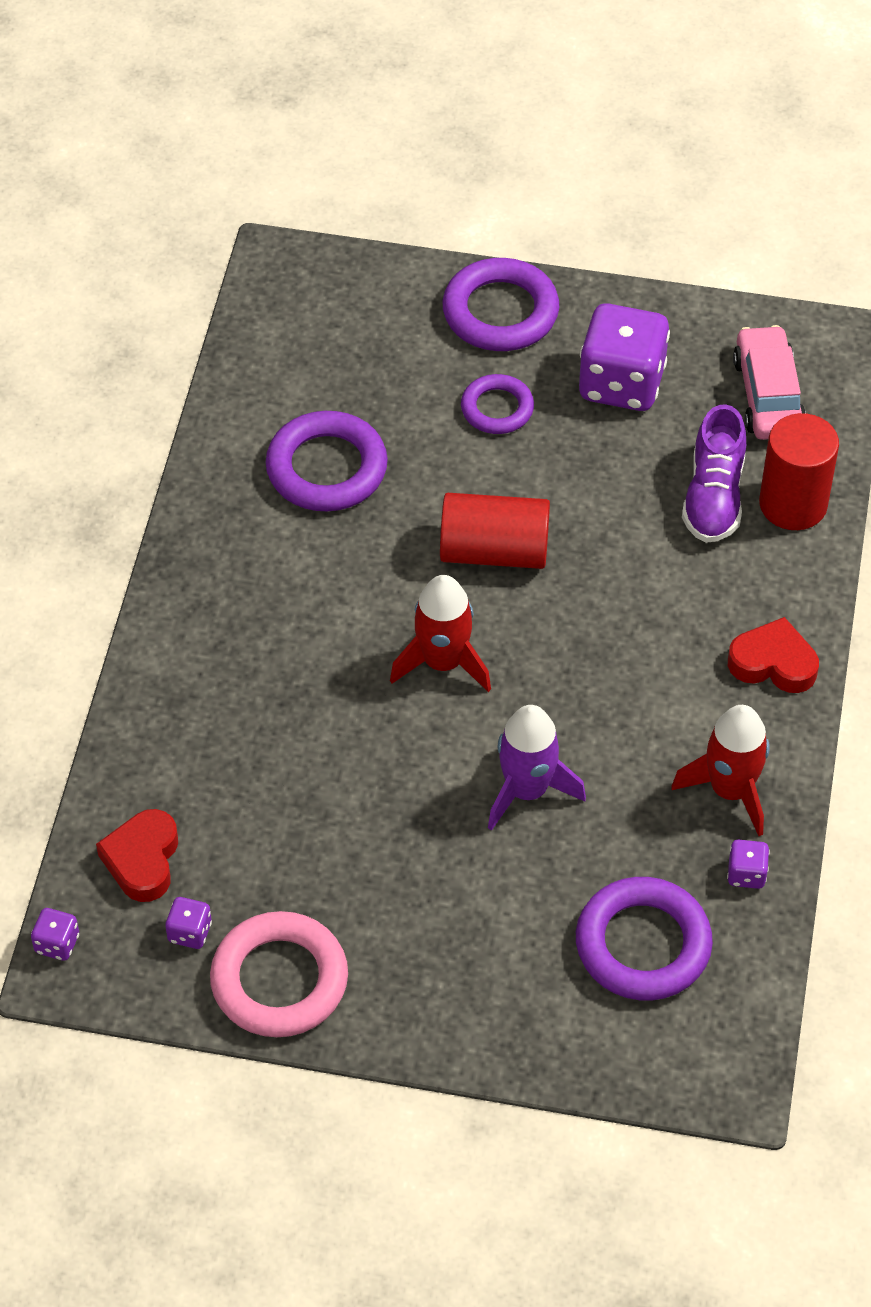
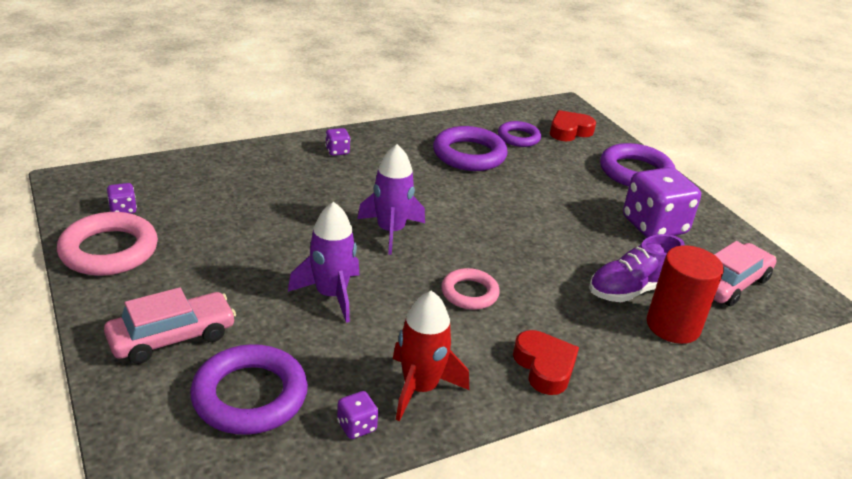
camera: 50 degrees right, 20 degrees down
purple dice [31,908,79,961] -> purple dice moved to [325,128,351,156]
red heart [96,809,178,902] -> red heart moved to [550,110,596,141]
red rocket [390,575,491,692] -> purple rocket [357,144,425,255]
red cylinder [440,493,550,569] -> none
purple ring [461,374,534,434] -> purple ring moved to [498,121,541,147]
none -> pink car [104,287,236,364]
none -> pink ring [441,268,500,310]

